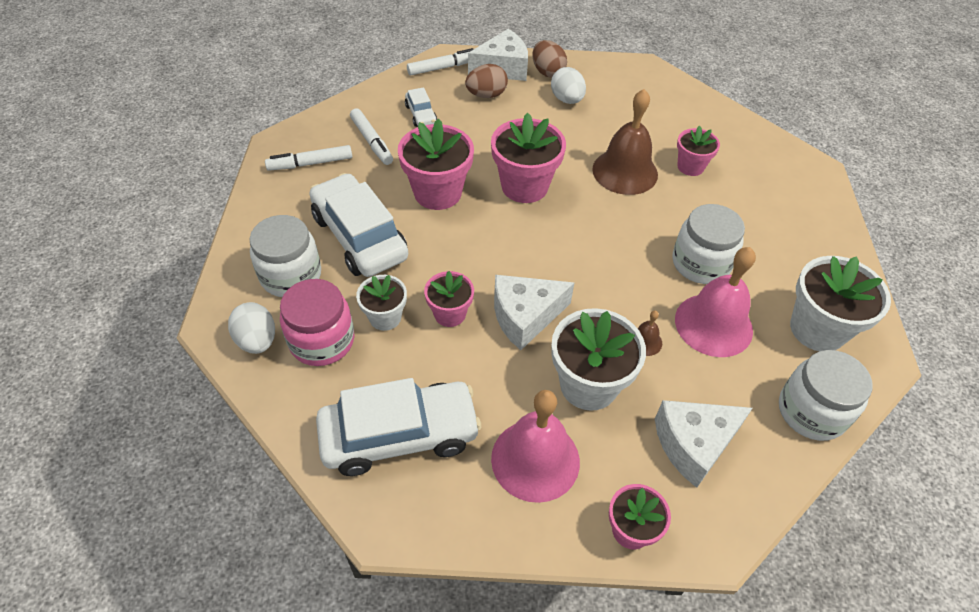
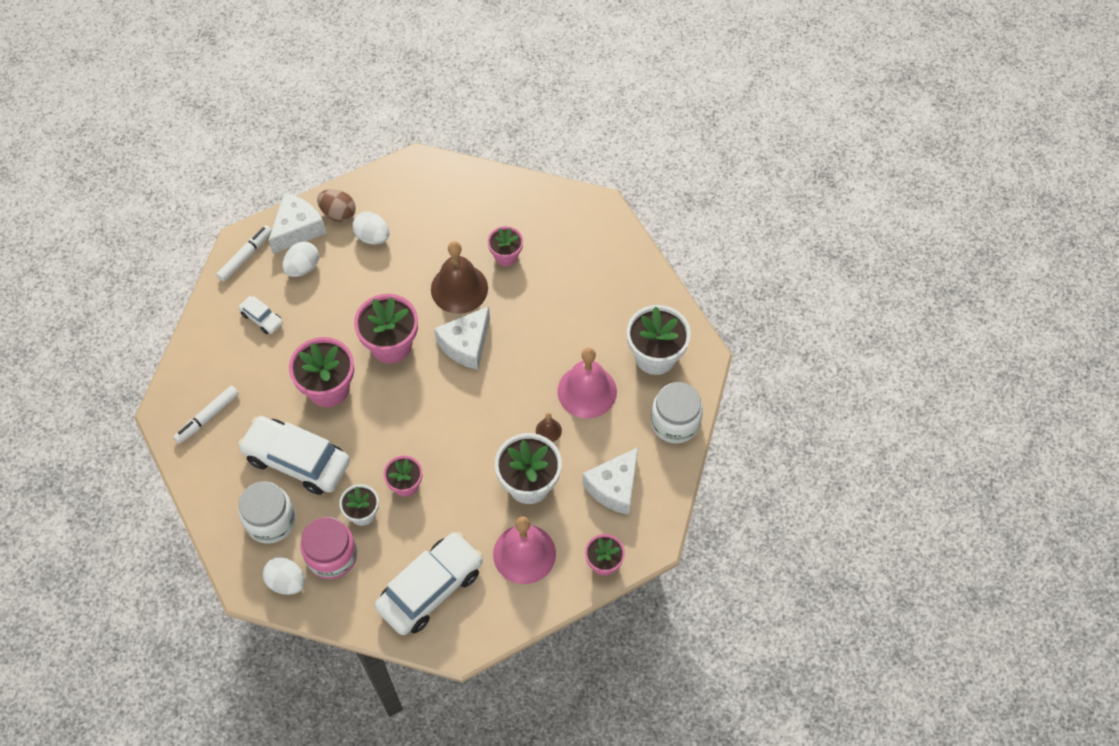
camera: 30 degrees left, 10 degrees up
white marker [350,108,393,165] -> none
brown egg [465,64,508,98] -> white egg [283,241,319,277]
white cheese [494,275,574,350] -> white cheese moved to [434,306,490,370]
white jar [672,204,745,284] -> none

